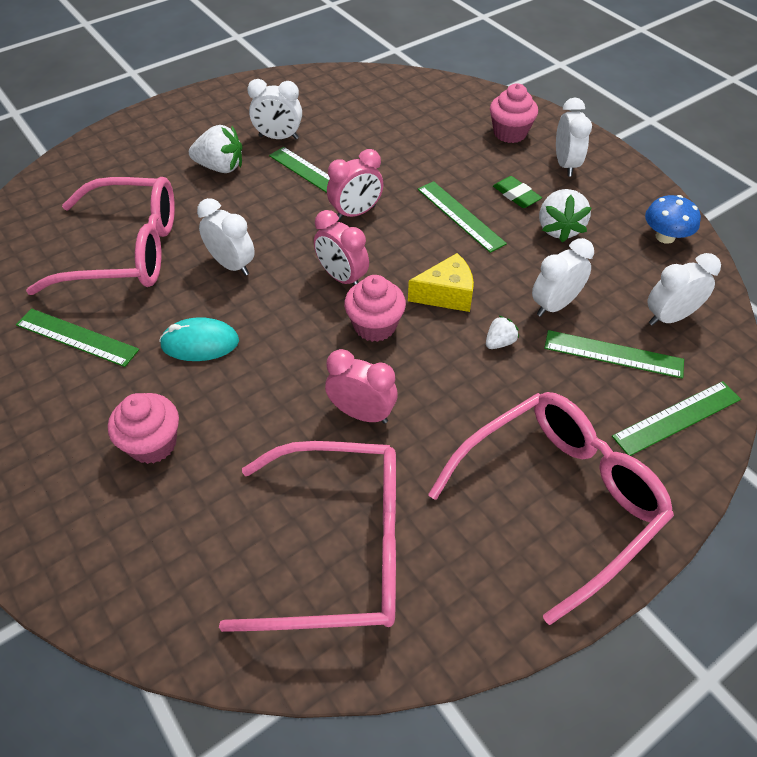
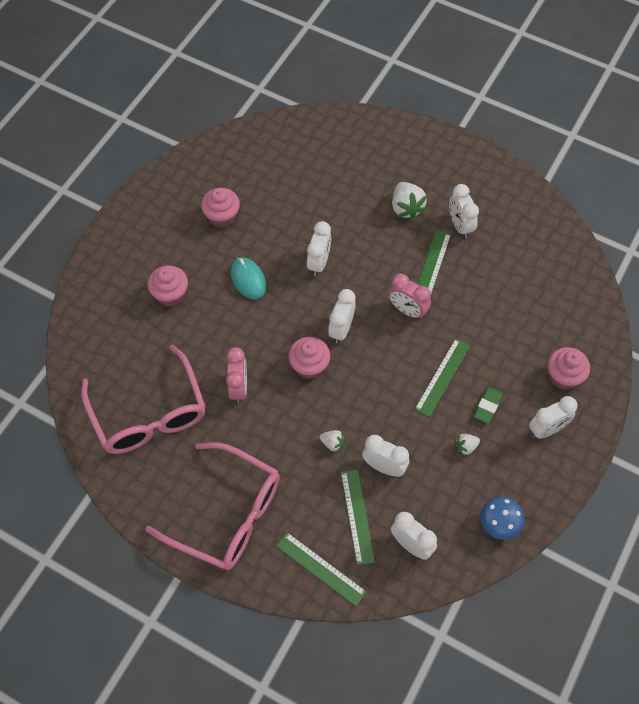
camera: 65 degrees right, 10 degrees up
green ruler [16,308,139,367] -> pink cupcake [201,188,240,228]
pink glasses [26,177,175,295] -> none
pink clock [314,210,369,285] -> white clock [328,289,356,344]
yellow cheese [408,253,474,312] -> none
white strawberry [539,189,592,243] -> white strawberry [455,434,480,456], size x0.54

